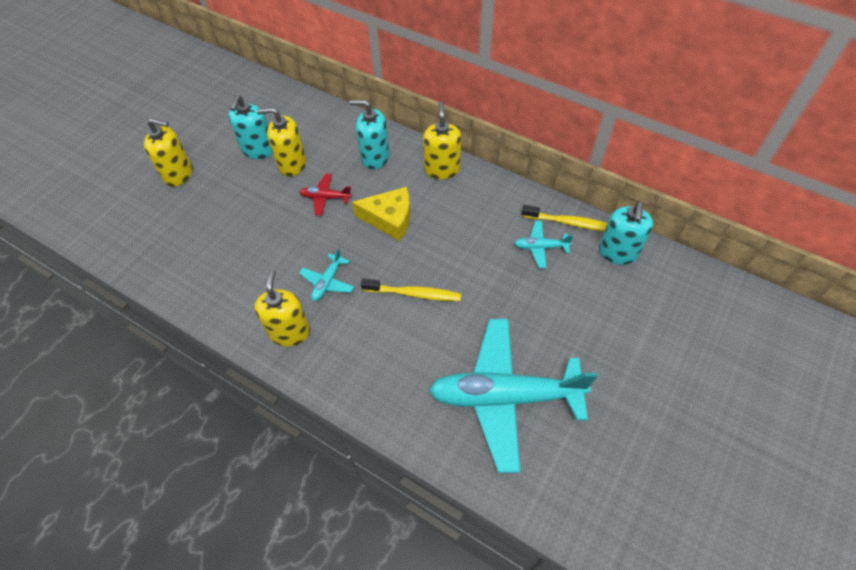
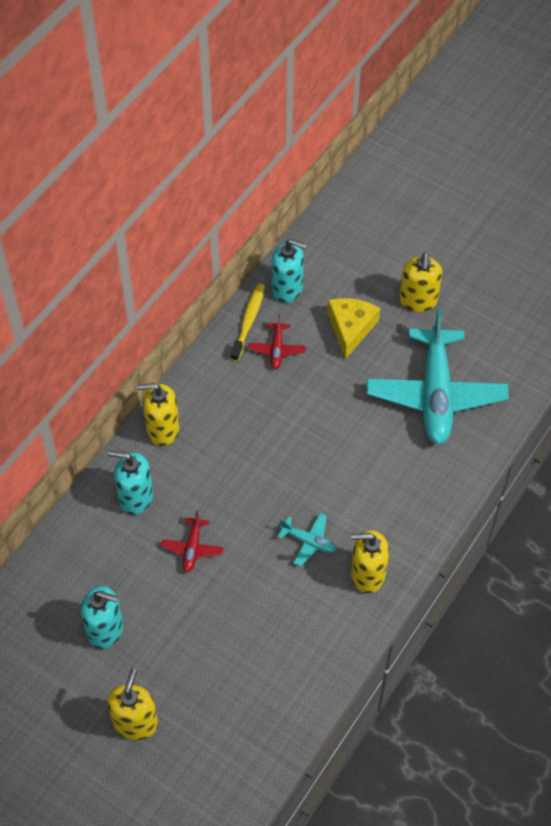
camera: 90 degrees left, 0 degrees up
yellow soap dispenser [257,107,306,177] -> yellow soap dispenser moved to [399,253,442,312]
turquoise soap dispenser [349,100,390,170] -> turquoise soap dispenser turned 90 degrees clockwise [108,450,153,515]
yellow cheese [352,187,410,241] -> yellow cheese moved to [327,298,380,359]
yellow toothbrush [361,279,461,301] -> none
turquoise plane [514,221,573,268] -> red plane [248,315,306,369]

